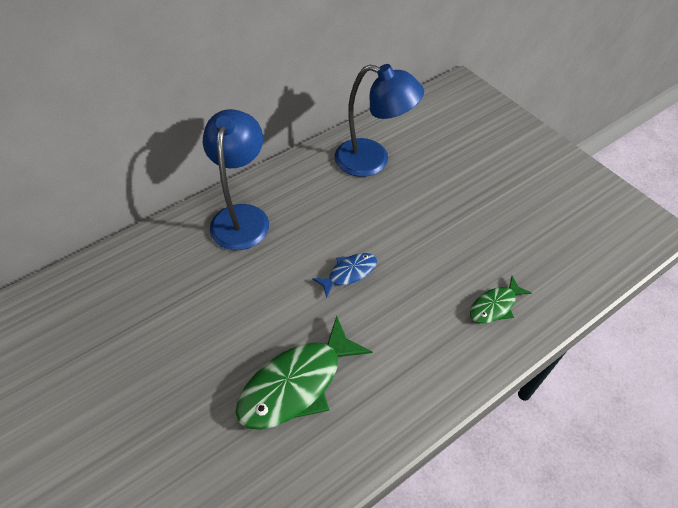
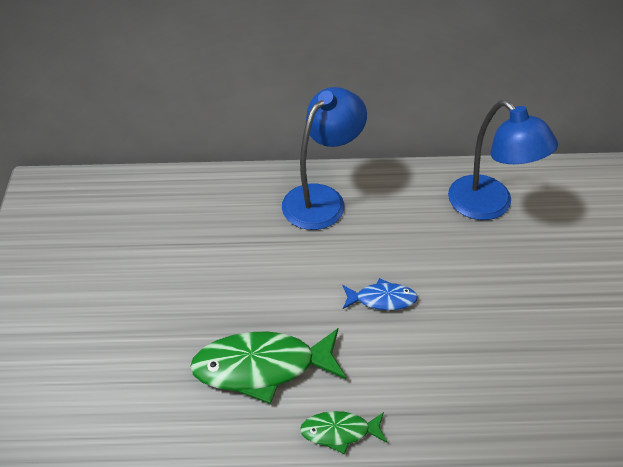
camera: 35 degrees right, 5 degrees down
green fish [470,276,532,323] -> green fish moved to [300,411,387,454]

